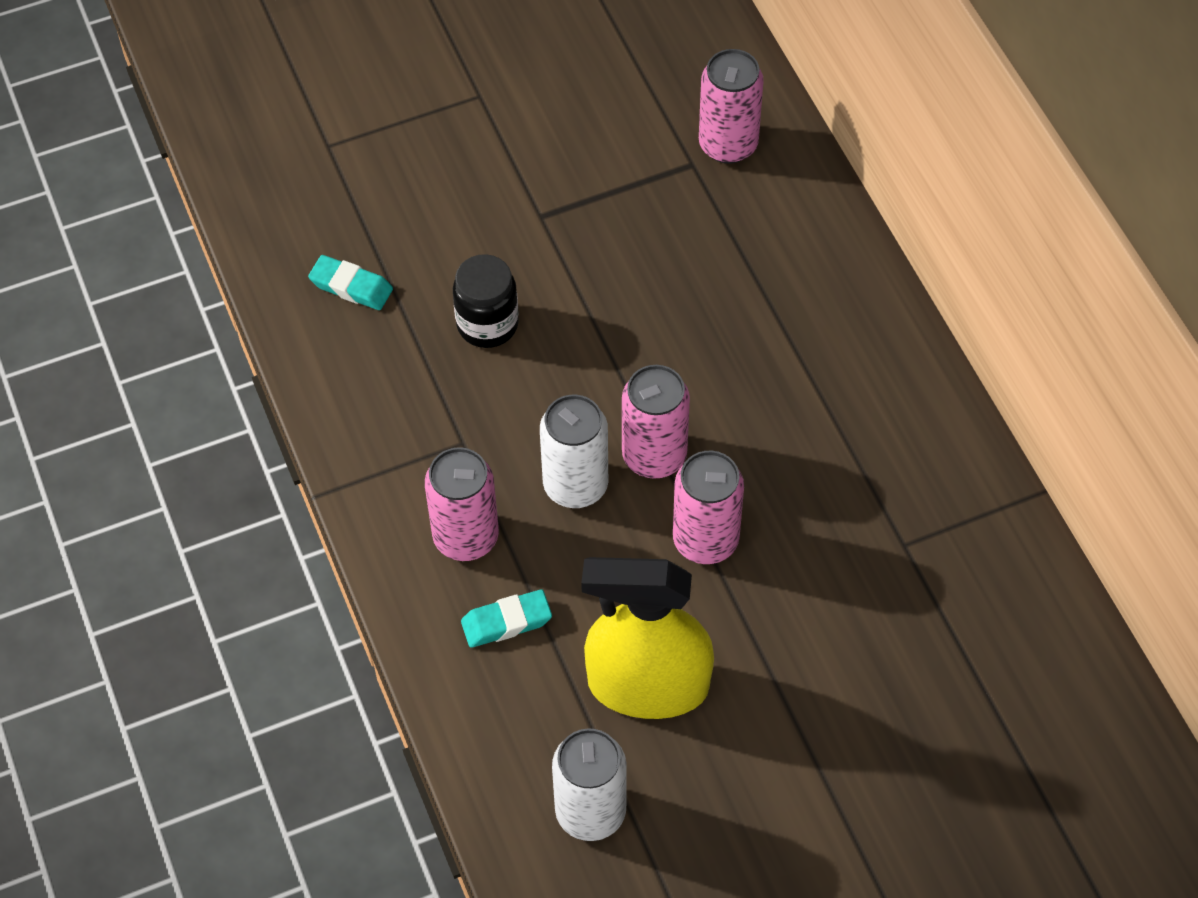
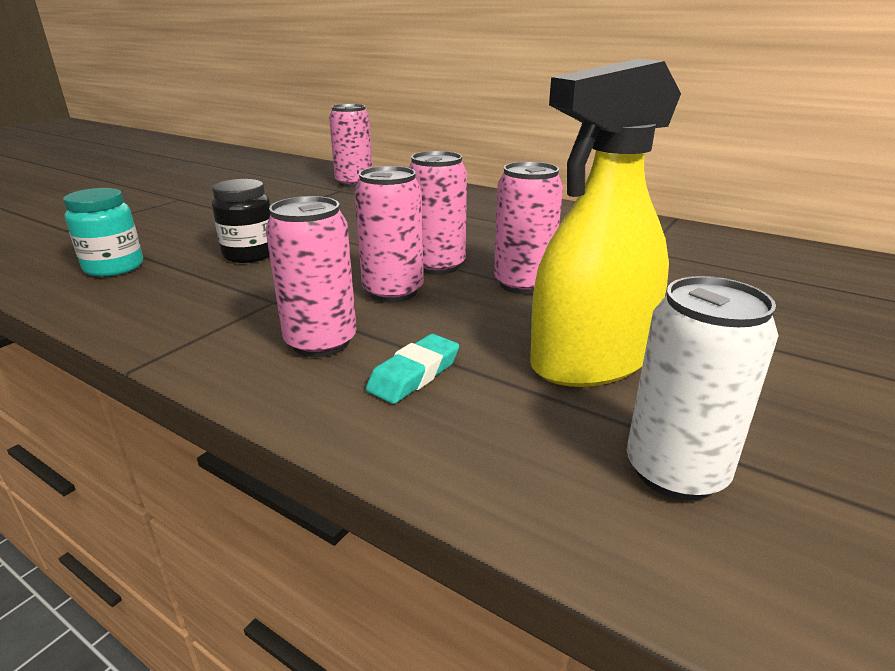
camera: 35 degrees left, 30 degrees down
turquoise eraser [308,255,393,310] -> turquoise jar [63,188,143,277]
white can [540,395,608,508] -> pink can [354,166,424,302]

